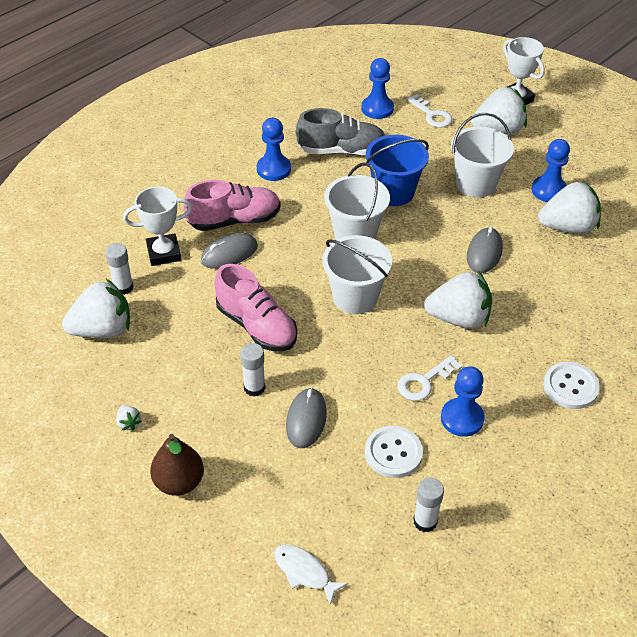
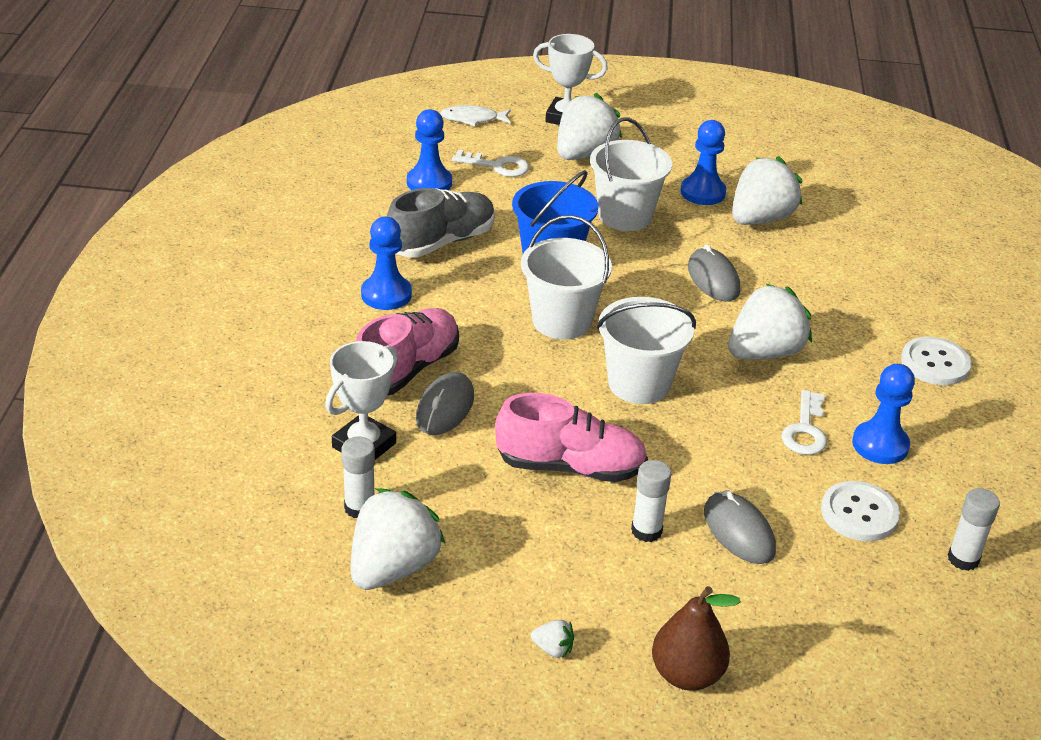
camera: 40 degrees left, 10 degrees down
white fish [274,544,348,605] -> white fish moved to [440,105,511,126]

